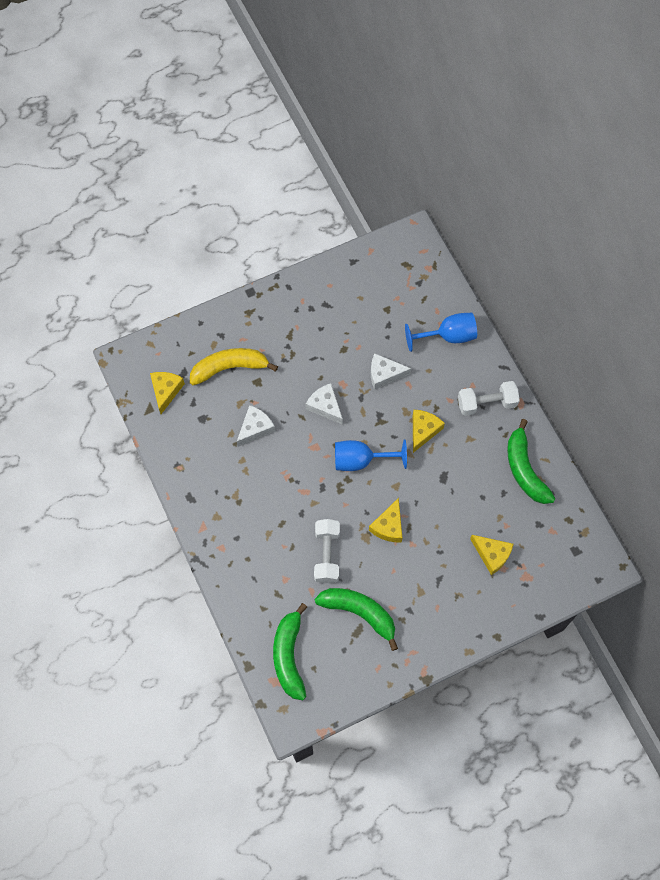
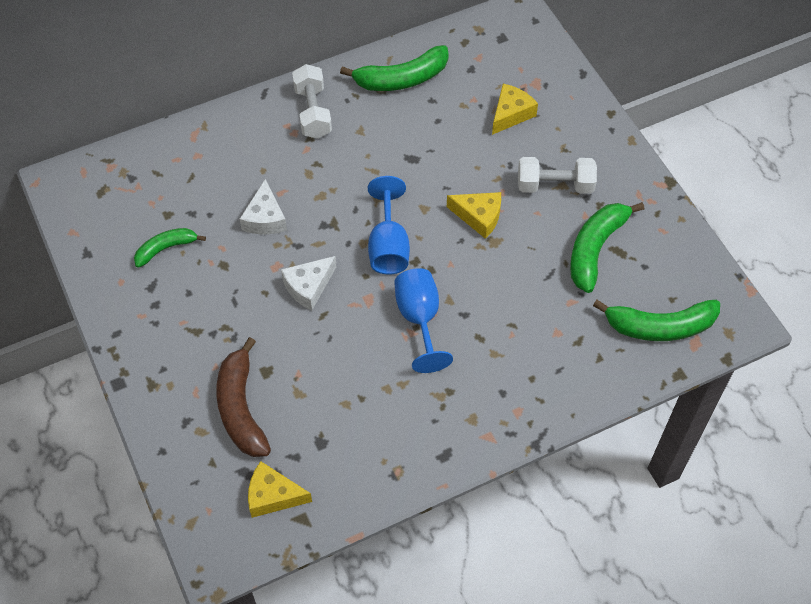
camera: 90 degrees left, 10 degrees down
yellow banana [190,348,278,385] -> brown banana [216,337,271,457]
white cheese [237,405,275,447] -> none
white dumbbell [314,519,340,583] -> white dumbbell moved to [518,157,597,194]
blue goblet [405,313,477,352] -> blue goblet moved to [394,268,453,373]
yellow cheese [413,410,445,453] -> none
none -> green banana [134,228,206,268]

